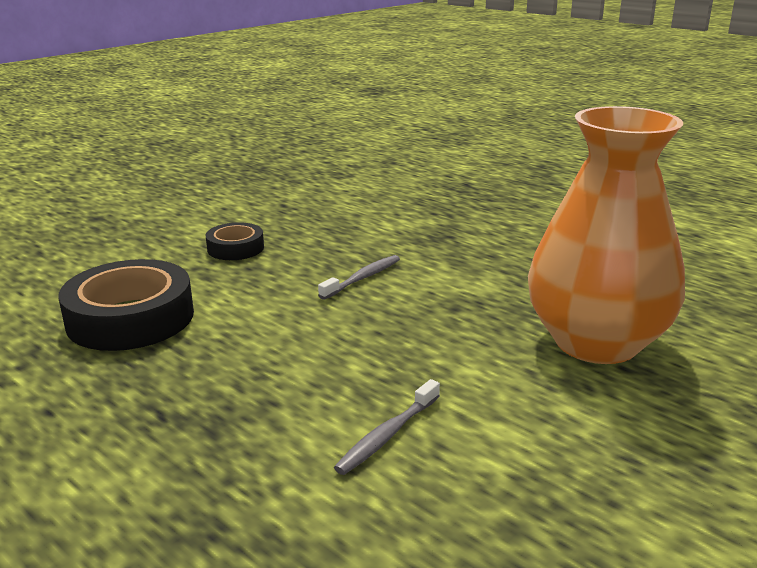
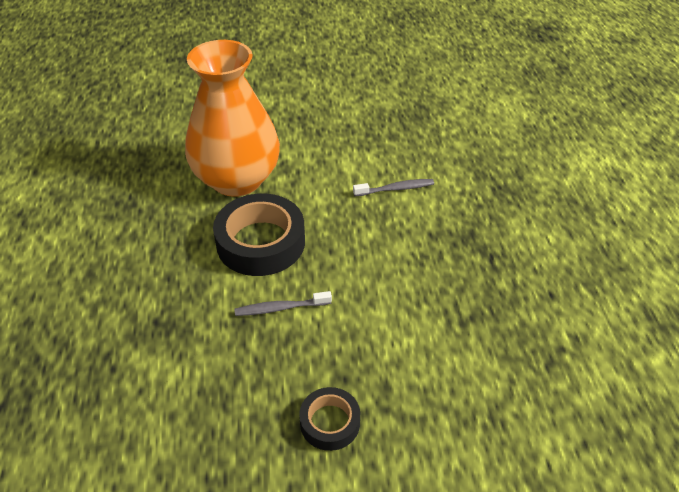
camera: 140 degrees left, 20 degrees up
black tape [58,259,194,351] -> black tape moved to [213,193,305,276]

